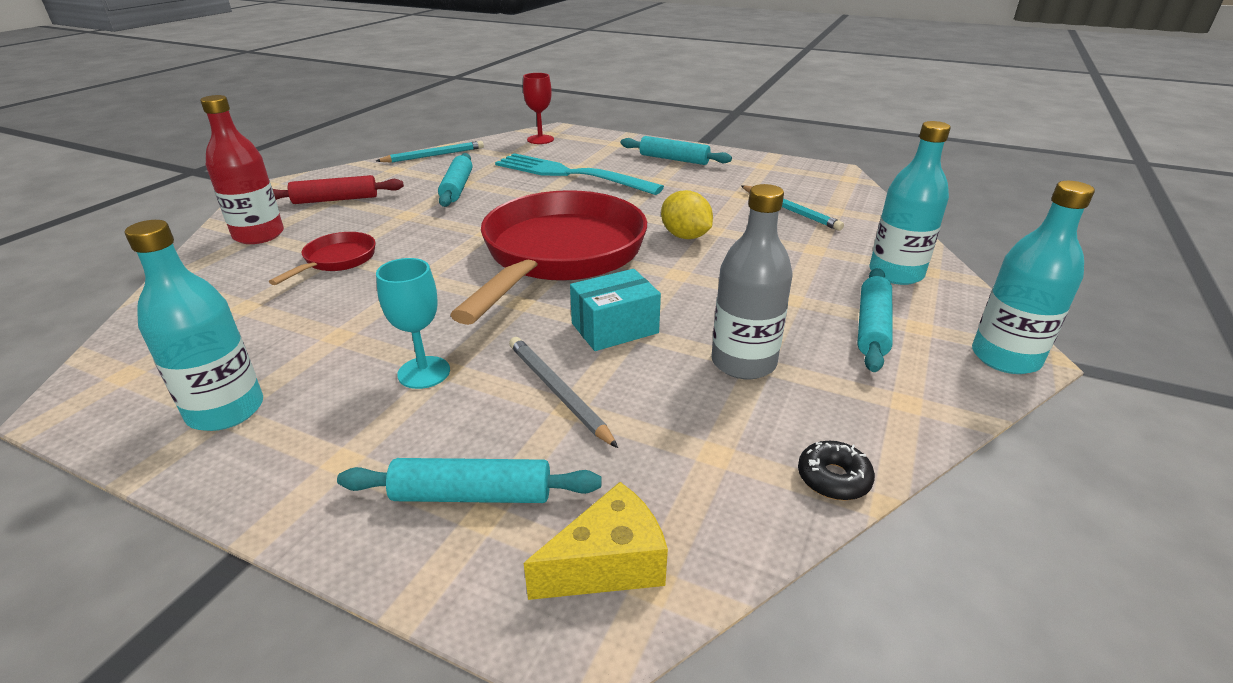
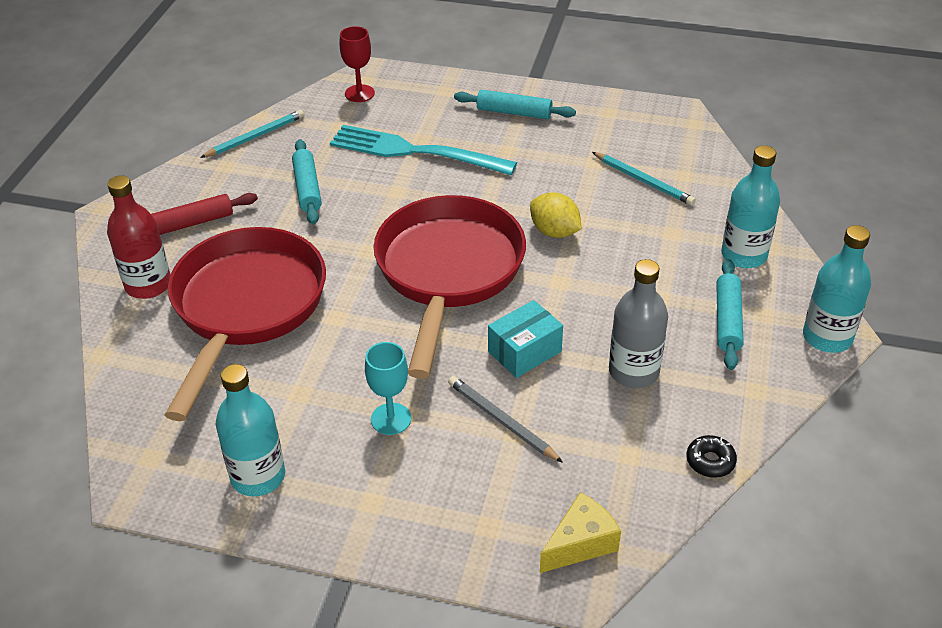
camera: 10 degrees left, 10 degrees up
red pan [269,232,376,285] -> red pan [165,227,326,421], size x2.39
turquoise rolling pin [337,458,601,503] -> none

